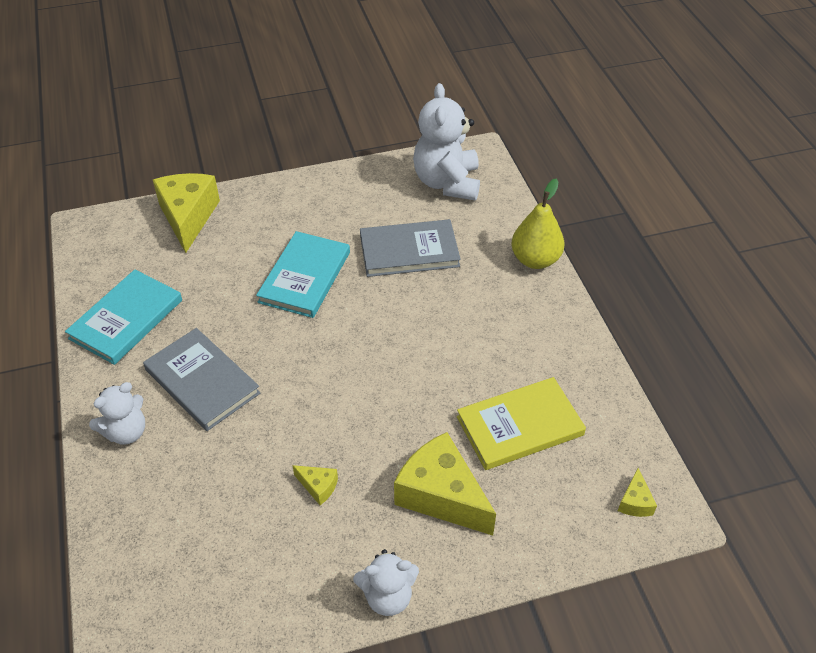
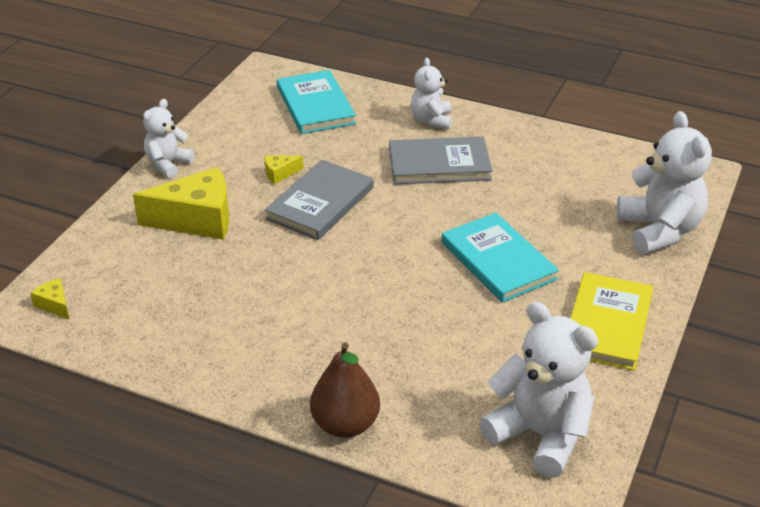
camera: 130 degrees right, 10 degrees down
turquoise book [65,269,182,365] -> turquoise book moved to [277,70,356,134]
yellow cheese [153,173,220,253] -> white teddy bear [617,111,712,254]
grey book [360,219,461,277] -> grey book moved to [265,160,374,240]
yellow book [457,377,586,470] -> yellow book moved to [570,272,654,371]
yellow pear [511,178,564,269] -> brown pear [310,342,380,438]

